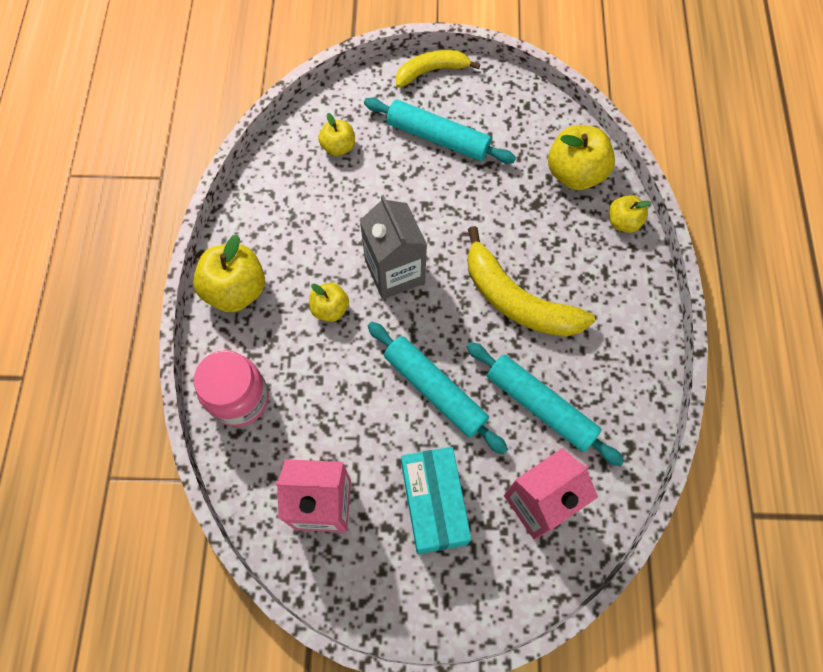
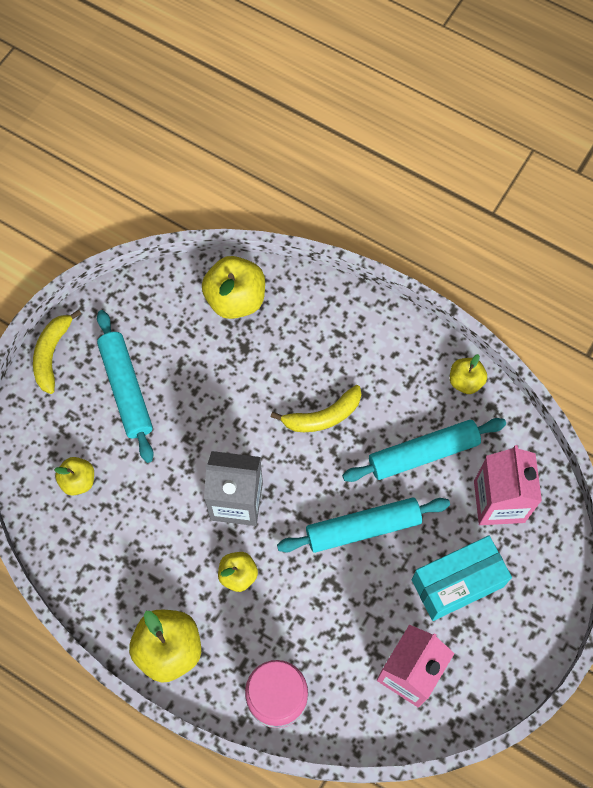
camera: 60 degrees left, 0 degrees up
turquoise rolling pin [364,97,516,164] -> turquoise rolling pin turned 75 degrees counterclockwise [97,310,154,463]
turquoise box [401,447,471,554] -> turquoise box turned 45 degrees counterclockwise [412,536,512,621]
yellow banana [467,226,595,337] -> yellow banana [271,385,361,432], size x0.63
yellow apple [609,195,651,233] -> yellow apple moved to [450,354,487,394]

